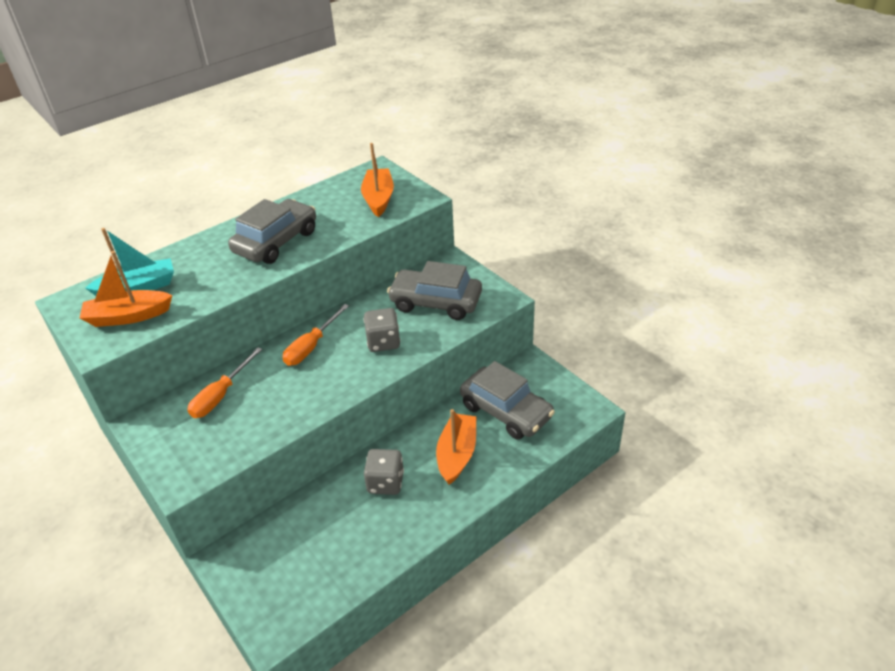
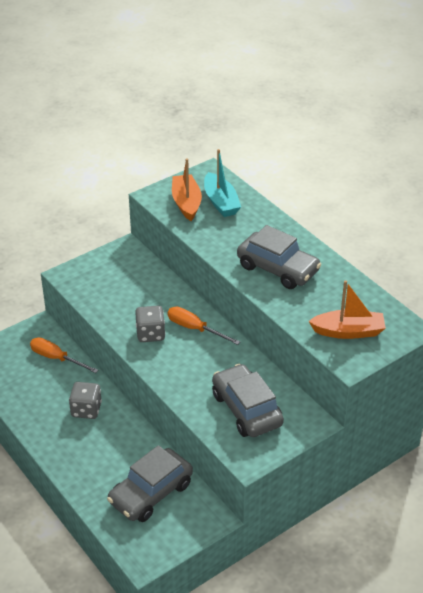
camera: 90 degrees right, 0 degrees up
orange screwdriver [188,347,262,418] -> orange screwdriver moved to [30,337,99,373]
grey dice [363,308,400,352] -> grey dice moved to [135,306,165,342]
grey car [387,261,482,320] -> grey car turned 45 degrees counterclockwise [212,364,284,437]
orange boat [436,409,476,485] -> none

